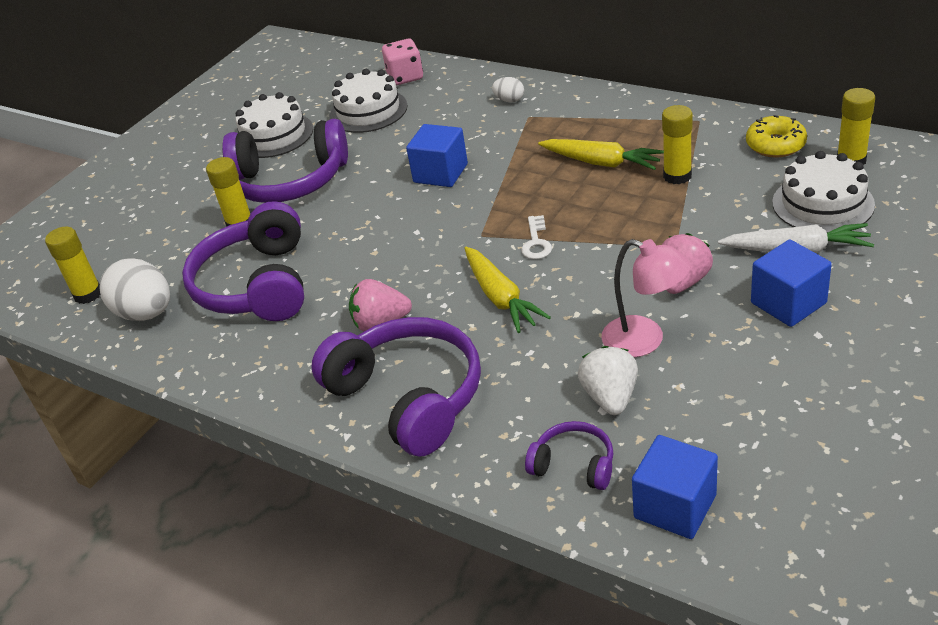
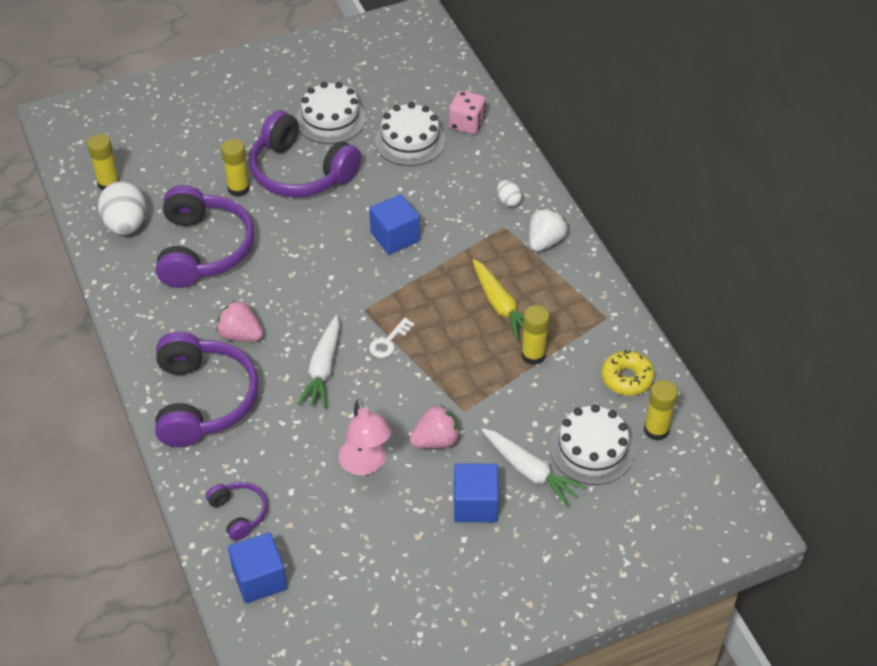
camera: 30 degrees right, 10 degrees up
purple headphones [182,201,304,321] -> purple headphones turned 150 degrees clockwise [156,185,254,288]
yellow carrot [464,247,551,333] -> white carrot [297,315,340,408]
white strawberry [578,346,638,415] -> white strawberry moved to [529,208,567,252]

